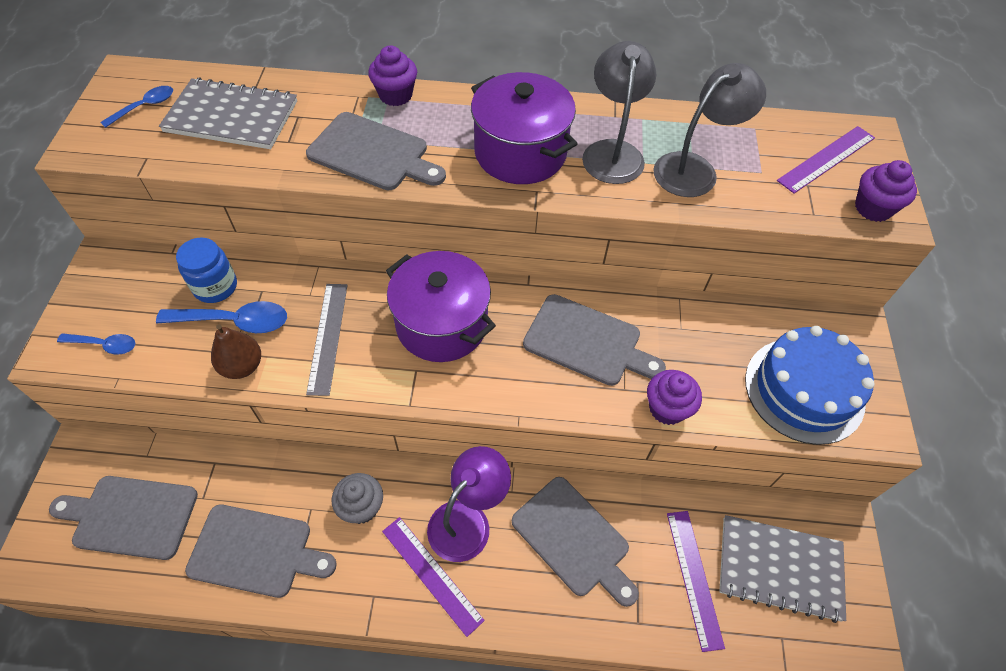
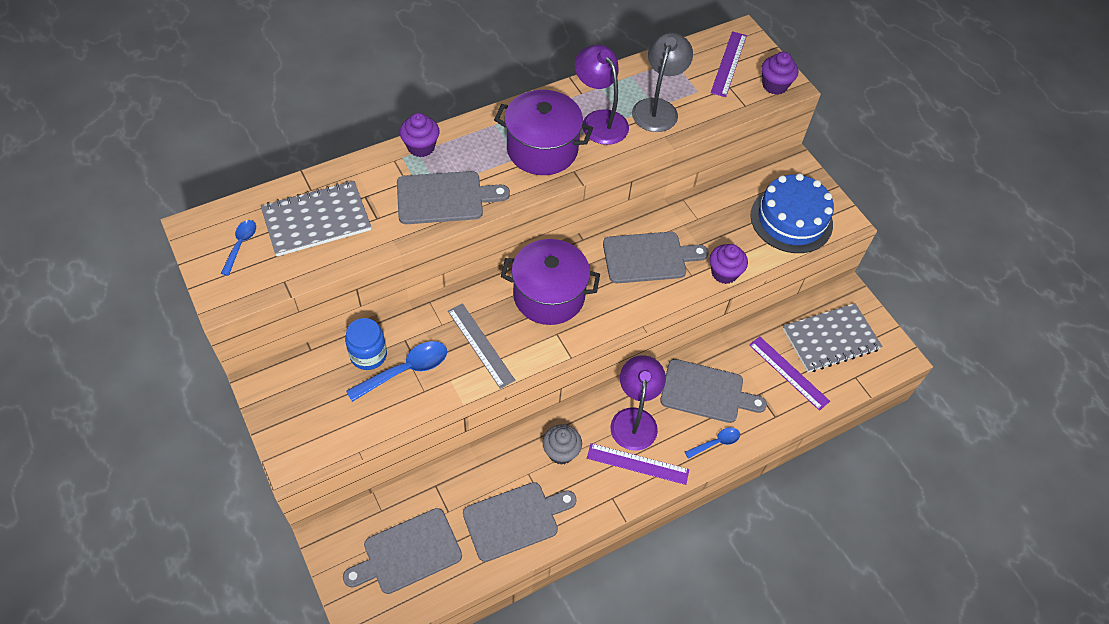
camera: 35 degrees left, 0 degrees up
blue spoon [57,333,135,355] -> blue spoon moved to [685,427,740,459]
brown pear [211,324,261,379] -> none
grey lamp [582,41,656,184] -> purple lamp [575,45,629,145]

